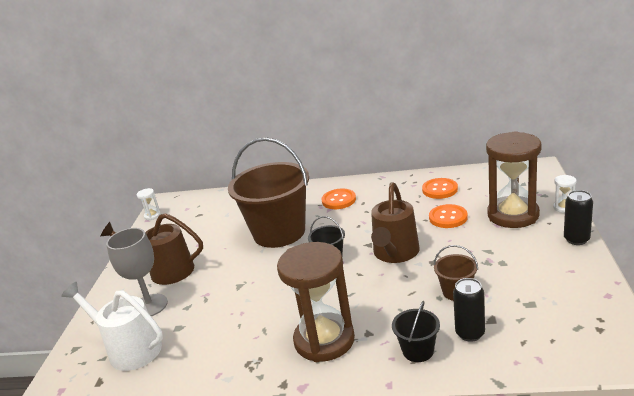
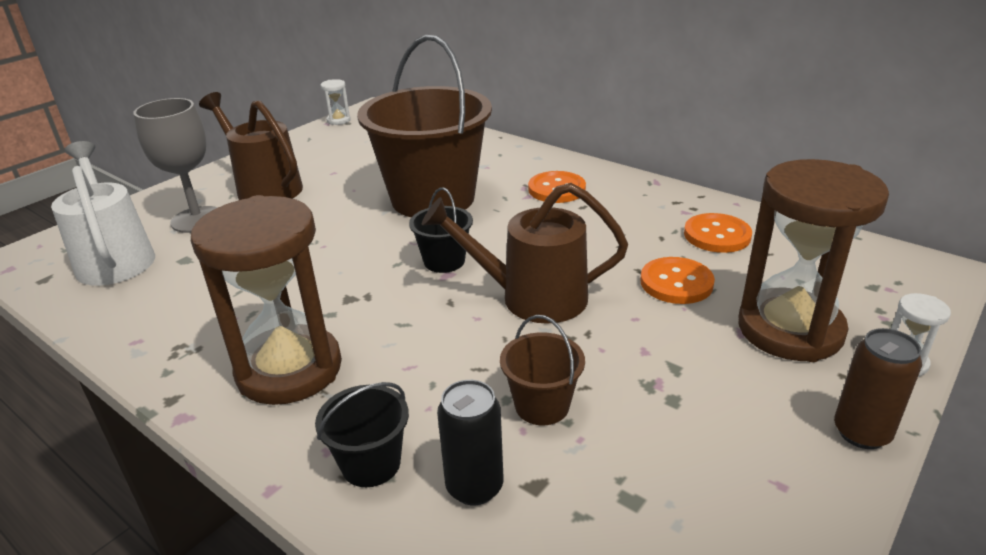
camera: 30 degrees right, 5 degrees up
brown watering can [371,182,419,263] -> brown watering can turned 45 degrees clockwise [422,183,628,324]
black can [564,190,593,245] -> brown can [834,328,922,449]

